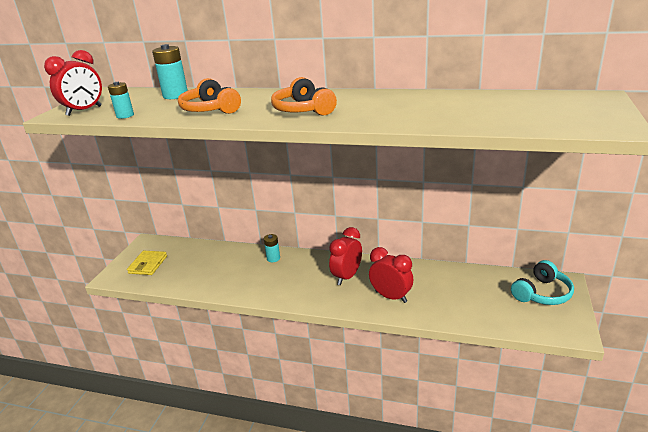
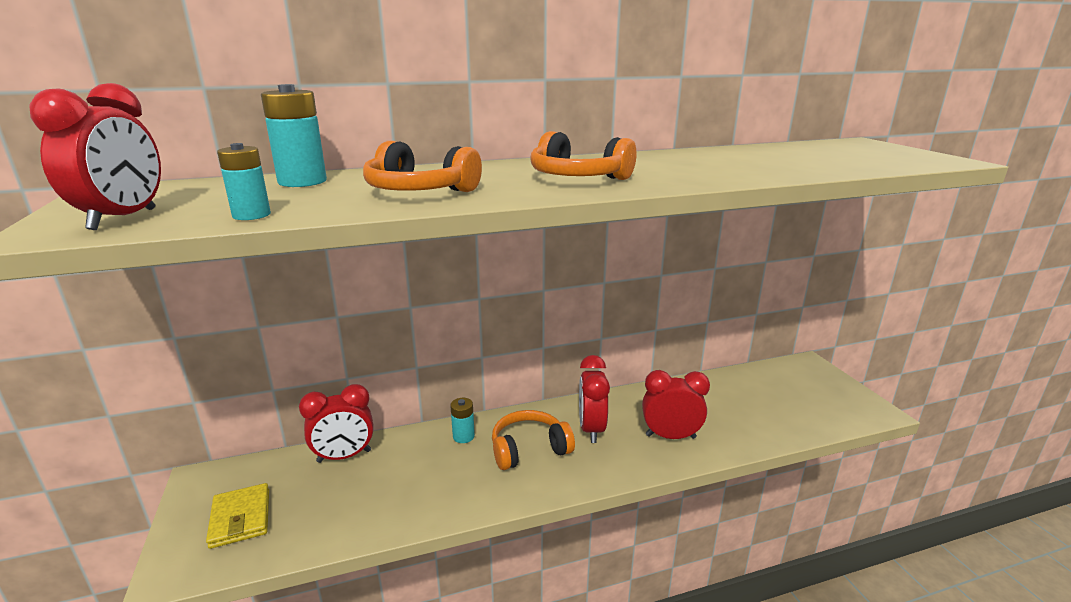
camera: 35 degrees left, 5 degrees down
turquoise headphones [511,260,574,305] -> none
none -> red clock [299,384,374,463]
none -> orange headphones [492,410,575,470]

